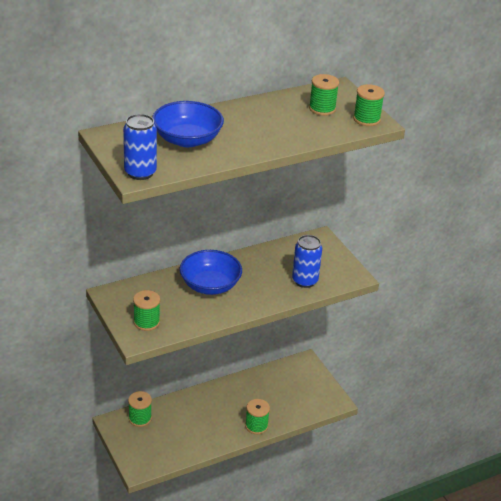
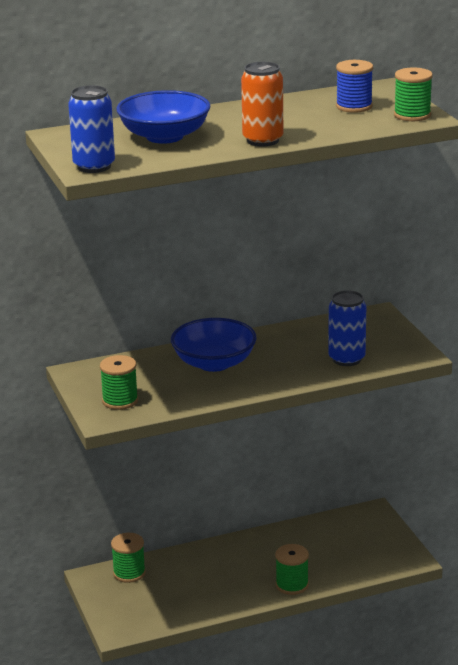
camera: 10 degrees right, 10 degrees down
green spool [309,74,339,116] -> blue spool [336,60,373,113]
none -> orange can [241,62,283,146]

